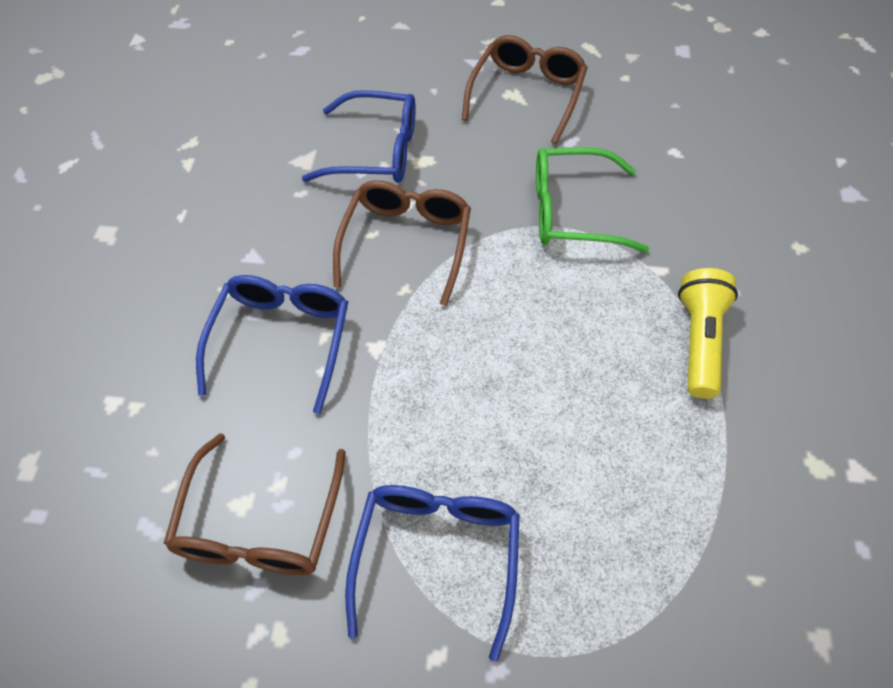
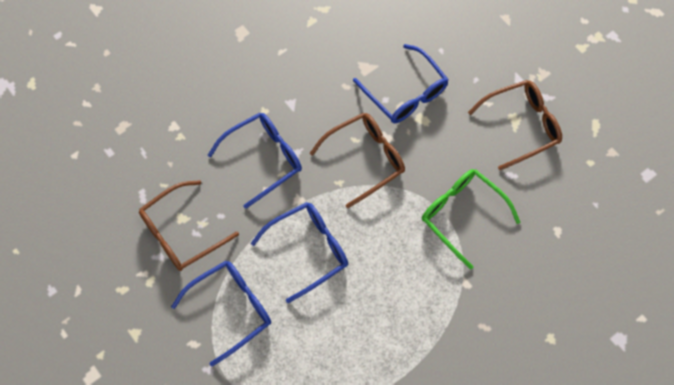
camera: 45 degrees right, 10 degrees up
yellow flashlight [678,268,738,398] -> none
none -> blue glasses [251,202,348,303]

